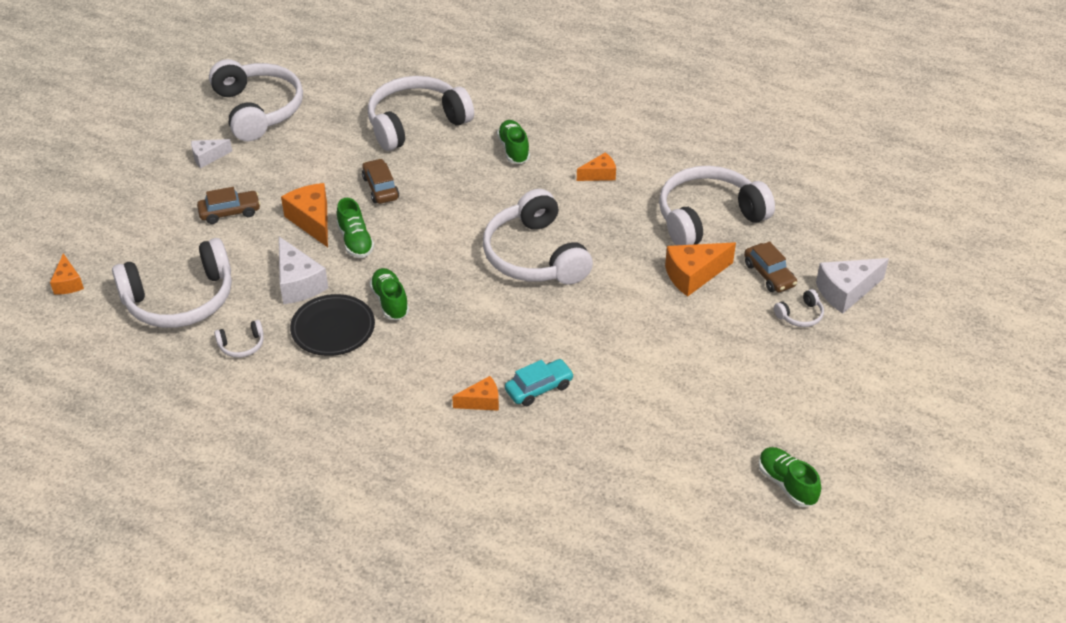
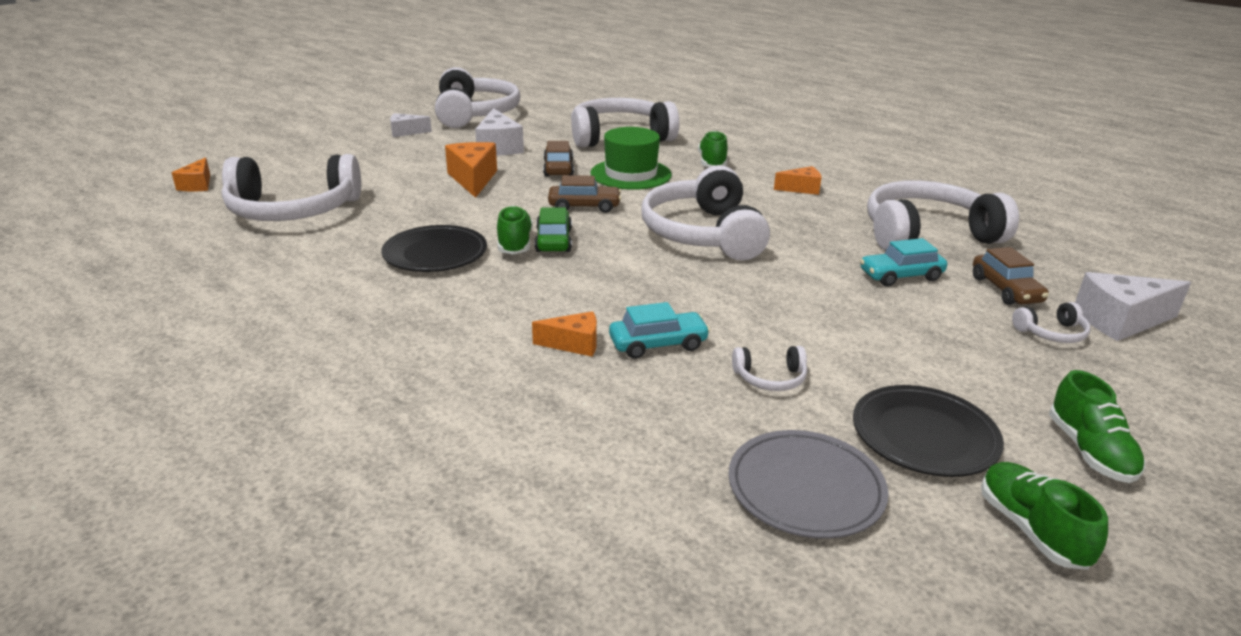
camera: 15 degrees right, 15 degrees down
brown car [197,187,261,224] -> brown car moved to [548,175,621,213]
white headphones [214,320,264,358] -> white headphones moved to [732,346,807,391]
white cheese [279,237,328,304] -> white cheese moved to [475,108,524,156]
green shoe [337,198,375,258] -> green shoe moved to [1049,370,1145,483]
orange cheese [665,242,736,297] -> turquoise car [860,238,947,287]
none -> green car [535,208,572,252]
none -> green hat [591,127,672,190]
none -> grey plate [728,430,889,539]
none -> black plate [853,385,1004,477]

